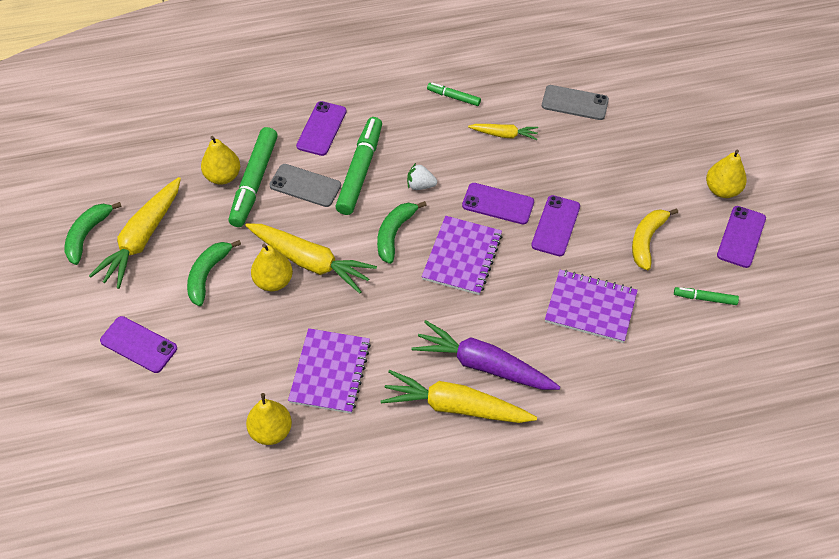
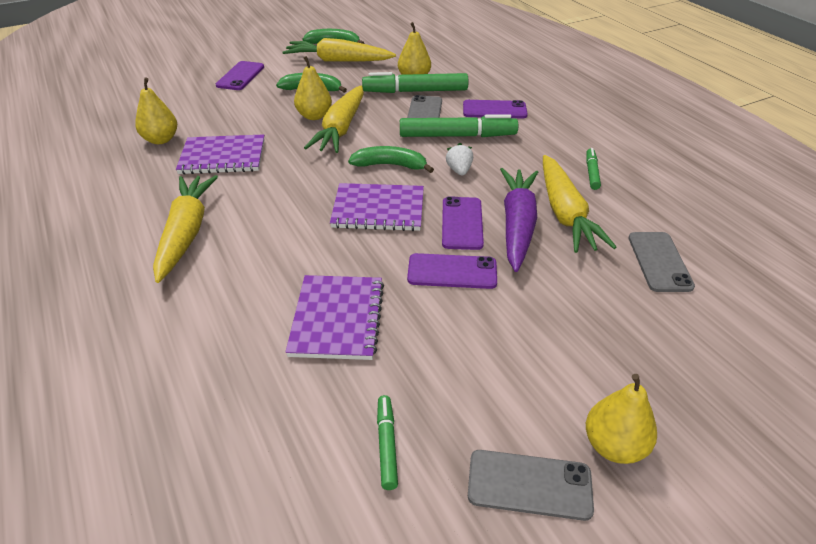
camera: 75 degrees right, 15 degrees down
purple carrot [412,320,560,390] -> purple carrot moved to [500,168,538,272]
yellow carrot [468,124,538,140] -> yellow carrot [543,155,617,253], size x1.89
yellow banana [632,208,678,270] -> none
purple phone [717,206,766,268] -> grey phone [468,450,594,521]

